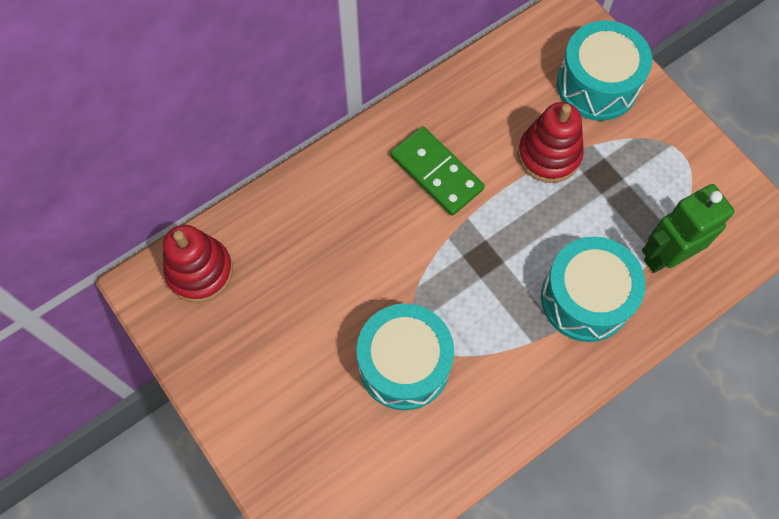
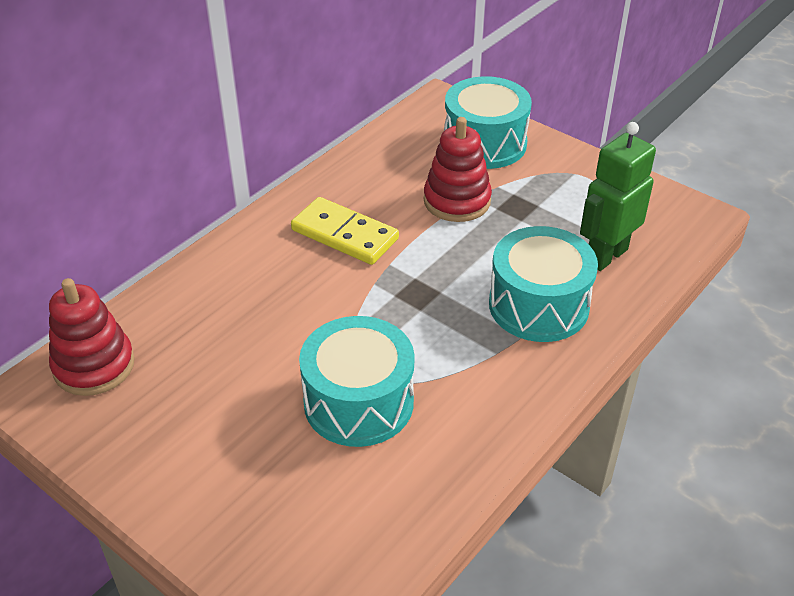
camera: 15 degrees left, 25 degrees down
green domino [391,126,484,216] -> yellow domino [291,197,399,265]

